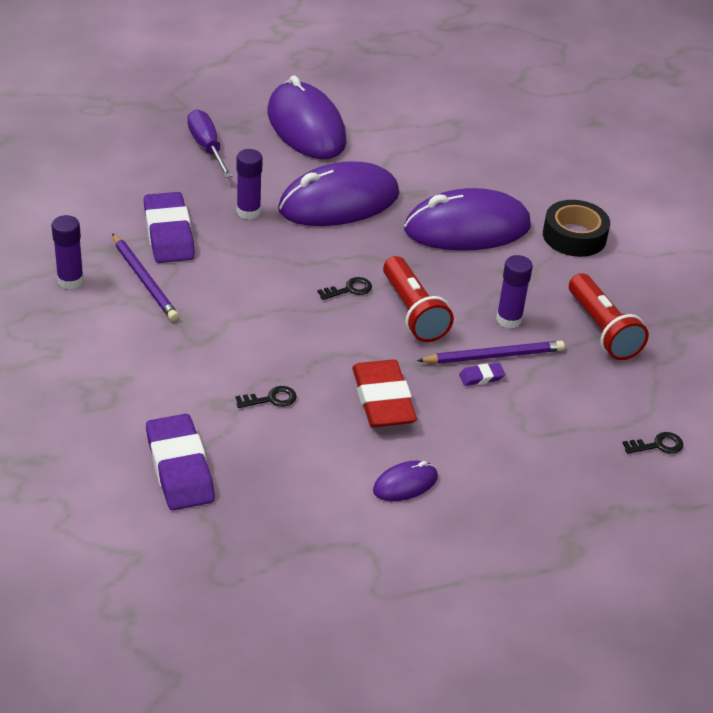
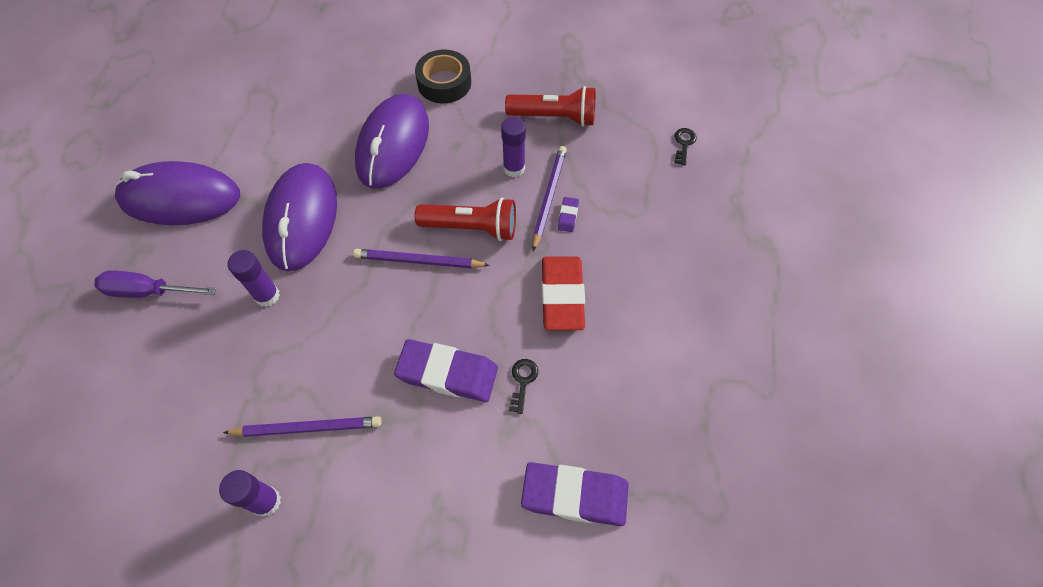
camera: 60 degrees left, 20 degrees up
purple eraser [144,192,195,263] -> purple eraser moved to [394,339,498,402]
black key [317,277,372,300] -> purple pencil [353,249,490,268]
red eraser [352,360,417,427] -> red eraser turned 75 degrees clockwise [541,256,585,330]
purple mouse [373,461,438,501] -> none

